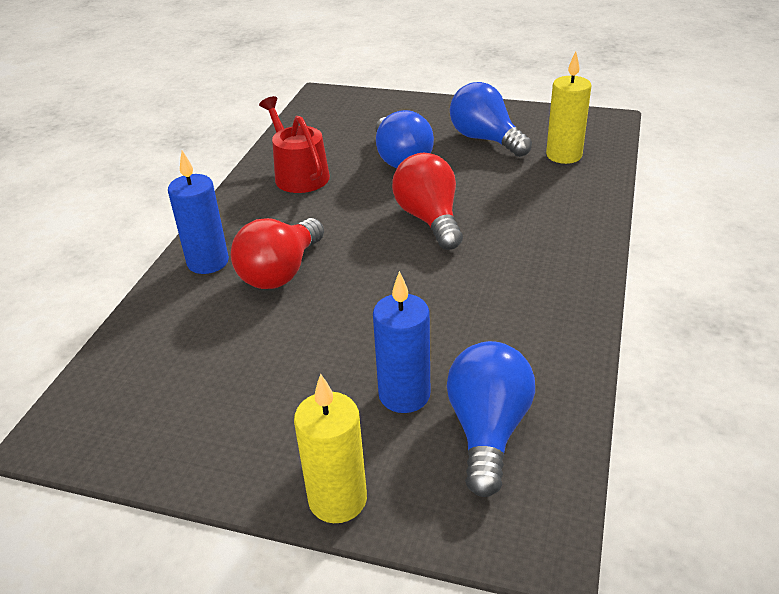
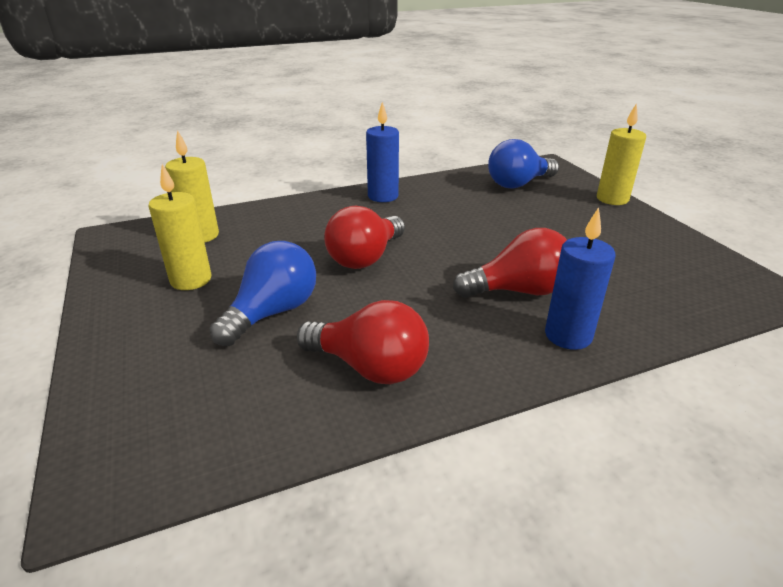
camera: 130 degrees left, 5 degrees down
red watering can [259,96,330,193] -> red light bulb [297,300,429,384]
blue candle [373,271,430,413] -> blue candle moved to [366,102,399,202]
blue light bulb [450,82,532,157] -> yellow candle [148,164,211,290]

